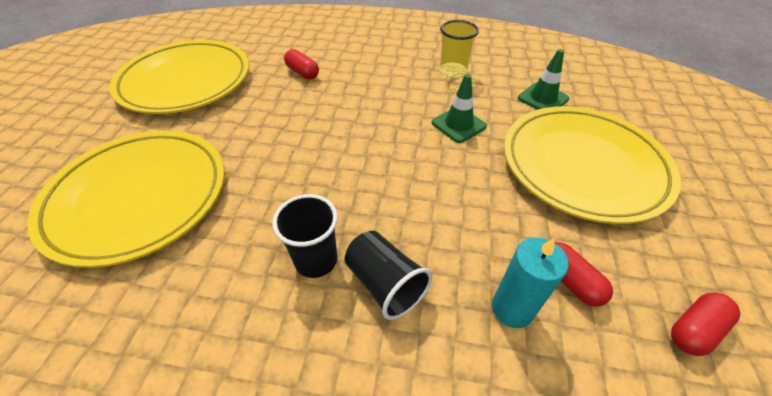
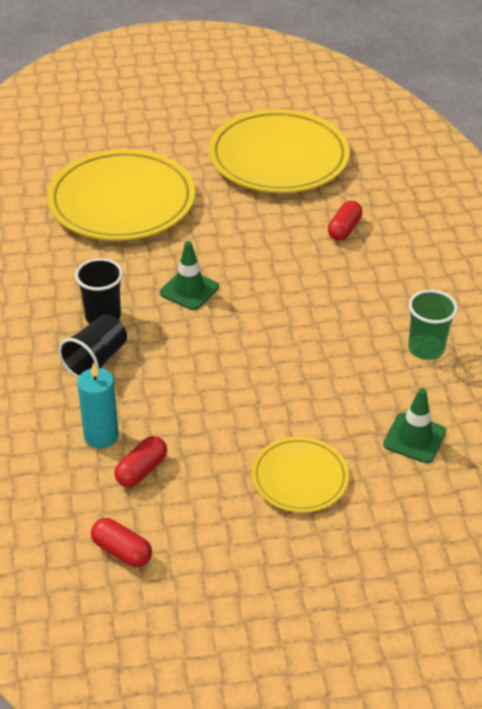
camera: 70 degrees right, 5 degrees down
green traffic cone [432,74,487,143] -> green traffic cone moved to [160,241,219,310]
yellow cup [440,20,479,78] -> green cup [408,290,458,360]
yellow plate [504,106,681,224] -> yellow plate [252,437,349,513], size x0.52

